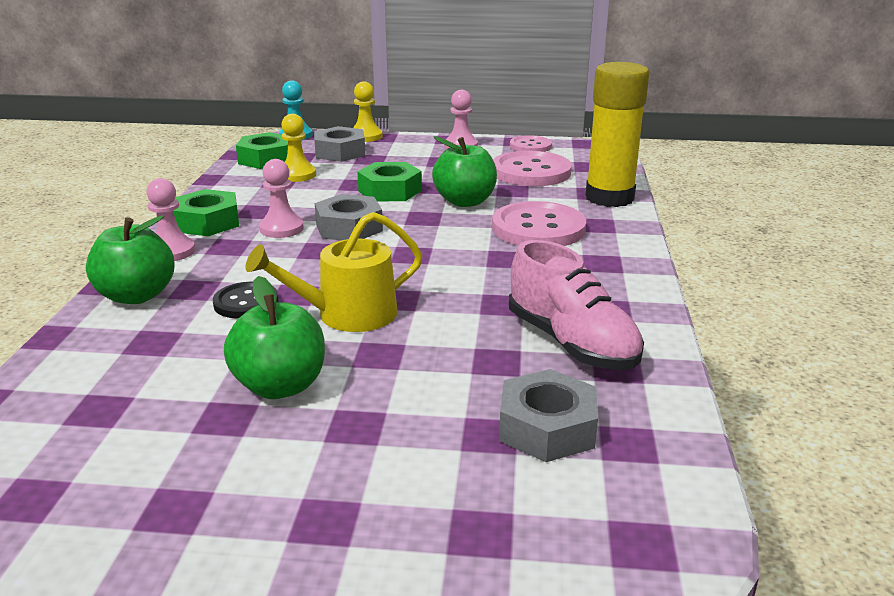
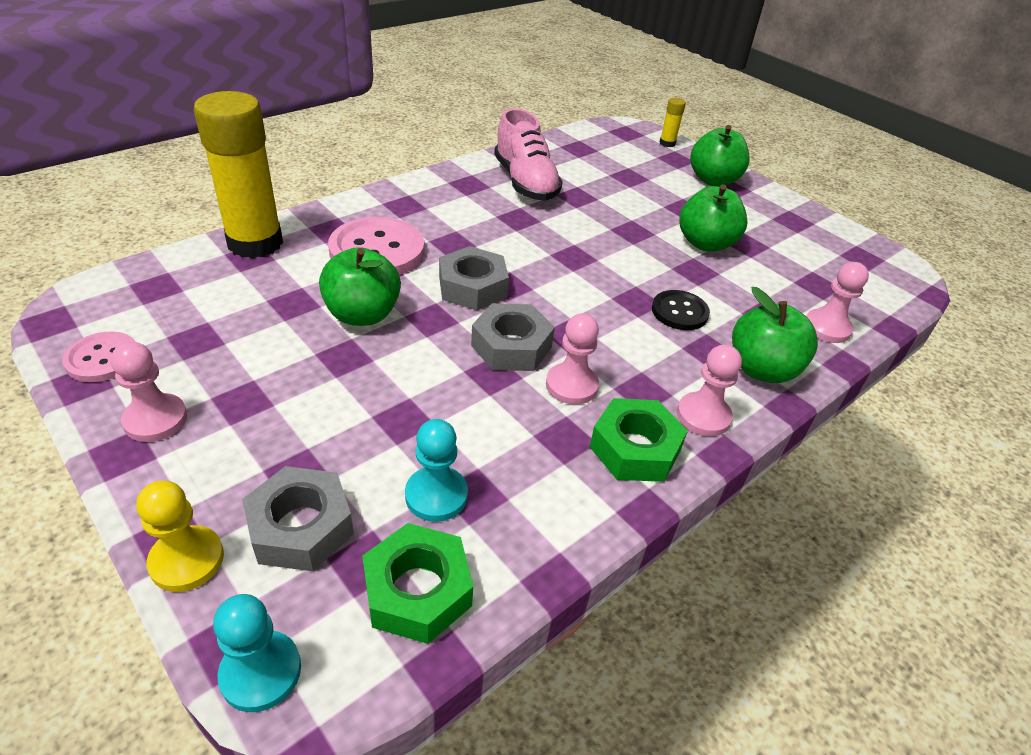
camera: 140 degrees left, 15 degrees up
yellow watering can [245,212,423,332] -> none
yellow pawn [281,114,316,182] -> turquoise pawn [405,419,468,522]
green nut [357,162,422,201] -> none
pink button [493,151,572,186] -> none
grey nut [499,369,598,462] -> grey nut moved to [439,246,509,310]
pink shoe [509,240,644,370] -> pink shoe turned 150 degrees clockwise [494,108,563,201]
none -> yellow glue stick [659,98,686,147]
none -> green apple [690,125,750,186]
none -> pink pawn [806,262,869,343]

